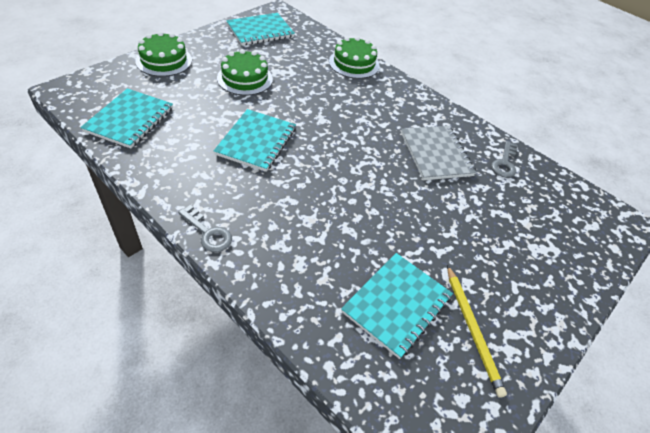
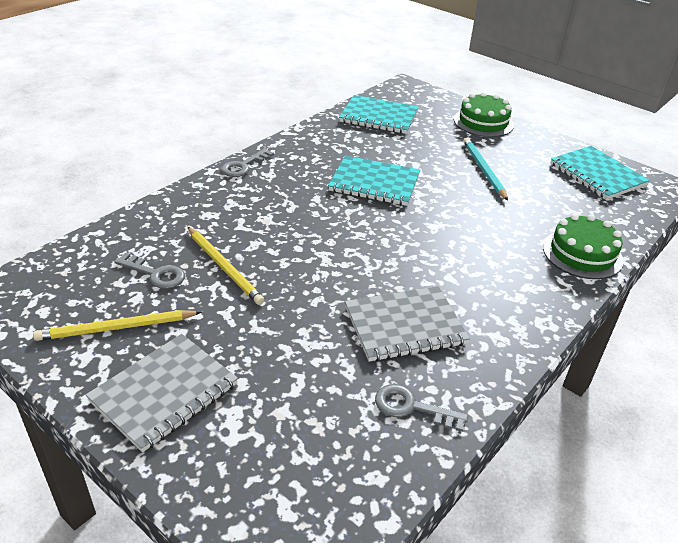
camera: 90 degrees right, 10 degrees down
green cake [217,49,273,95] -> turquoise pencil [463,138,508,201]
turquoise notebook [341,253,453,359] -> grey key [114,253,185,289]
none -> grey notebook [86,334,238,453]
none -> yellow pencil [188,227,264,305]

